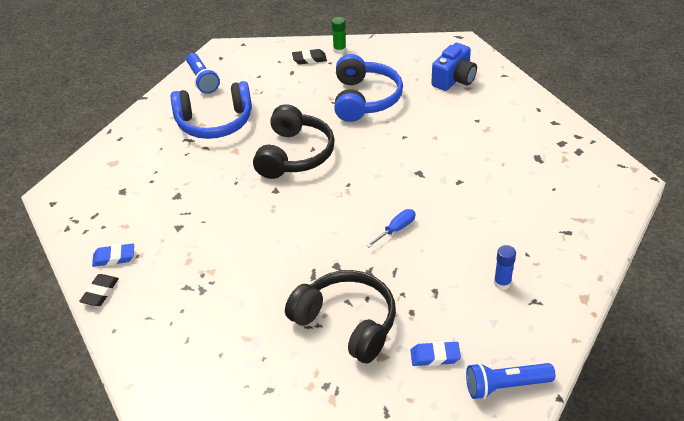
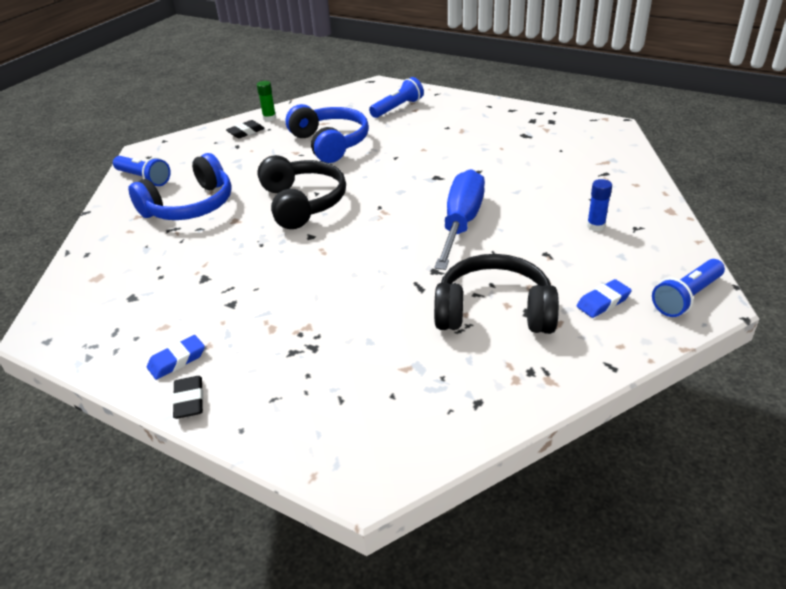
camera: 30 degrees left, 5 degrees down
blue screwdriver [366,209,415,247] -> blue screwdriver [434,169,485,270], size x2.25
blue camera [431,43,477,91] -> blue flashlight [369,77,424,118]

